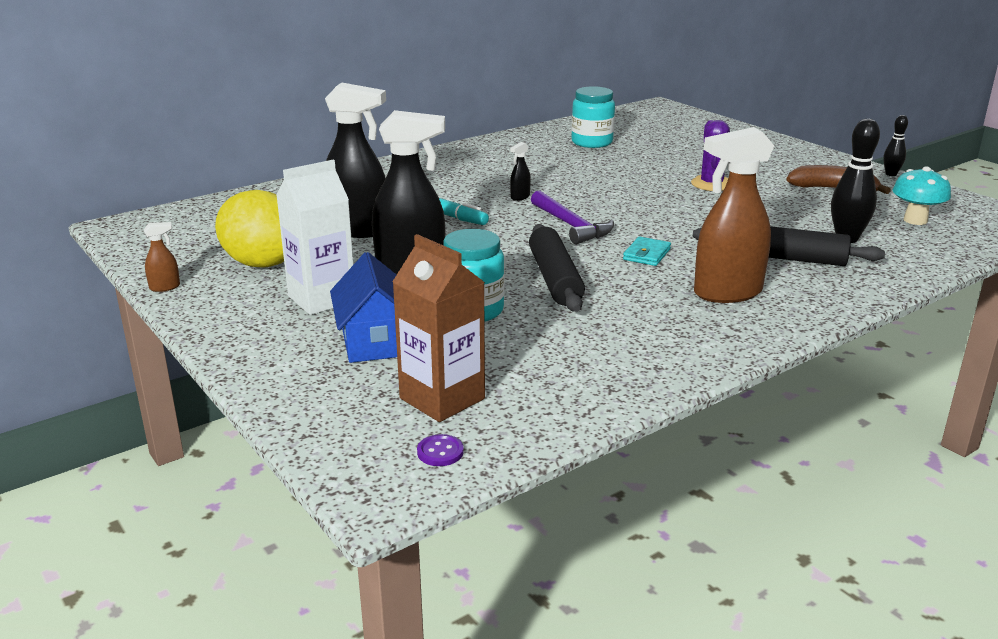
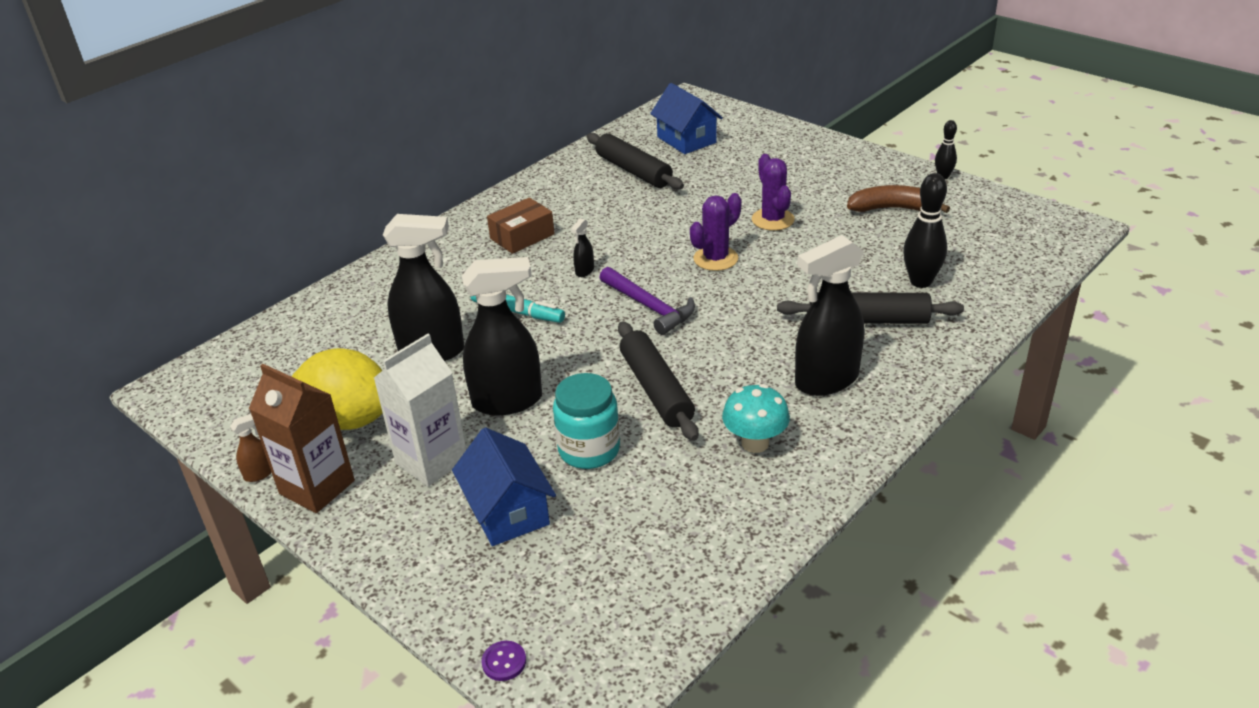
camera: 10 degrees left, 10 degrees up
brown carton [392,234,485,422] -> brown carton moved to [249,364,355,513]
purple button [417,434,464,466] -> purple button moved to [482,641,526,681]
turquoise jar [572,86,615,148] -> black rolling pin [587,133,684,190]
turquoise wallet [623,237,671,266] -> none
brown spray bottle [694,127,774,303] -> black spray bottle [795,235,864,396]
turquoise mushroom [893,166,951,225] -> turquoise mushroom moved to [722,384,790,453]
none -> brown box [487,197,555,254]
none -> blue house [650,83,723,154]
none -> purple cactus [690,193,742,271]

